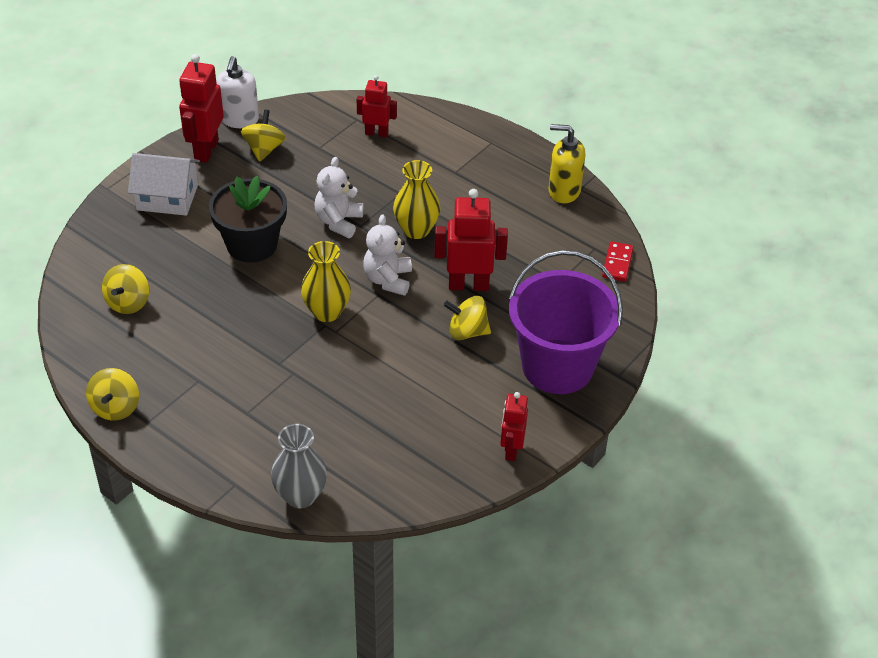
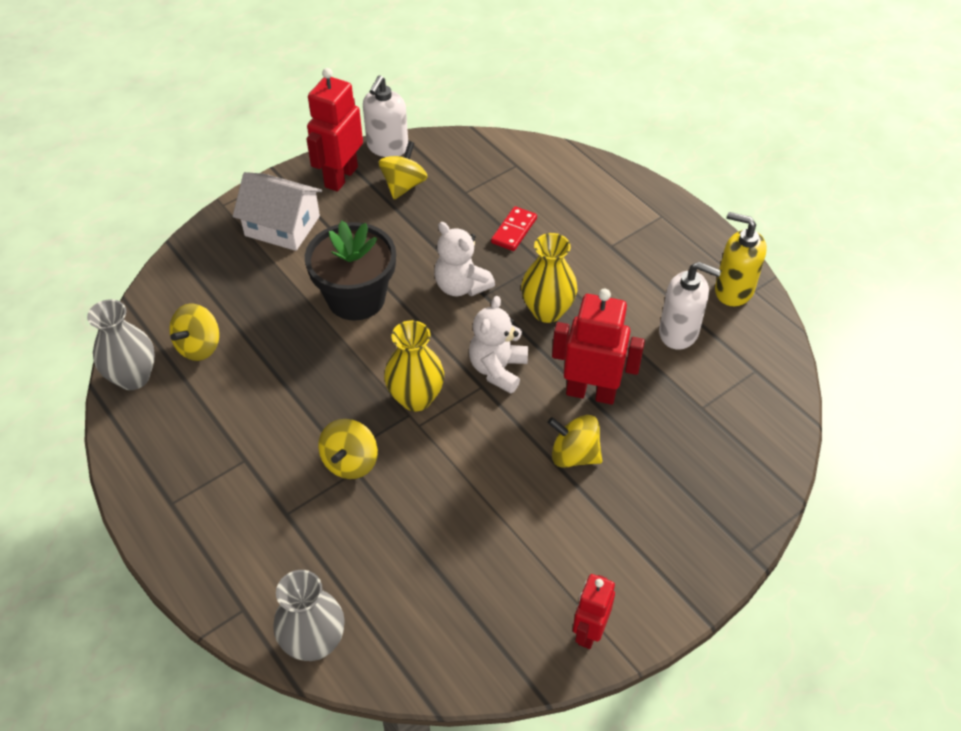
camera: 15 degrees right, 5 degrees up
yellow spinning top [86,368,139,421] -> yellow spinning top moved to [318,419,378,479]
white teddy bear [315,157,364,238] -> white teddy bear turned 75 degrees counterclockwise [434,222,495,296]
red robot [357,75,397,137] -> none
purple bucket [509,250,623,394] -> none
red domino [602,241,634,282] -> red domino moved to [491,206,537,251]
none -> grey vase [87,299,155,390]
none -> white soap dispenser [659,262,722,350]

